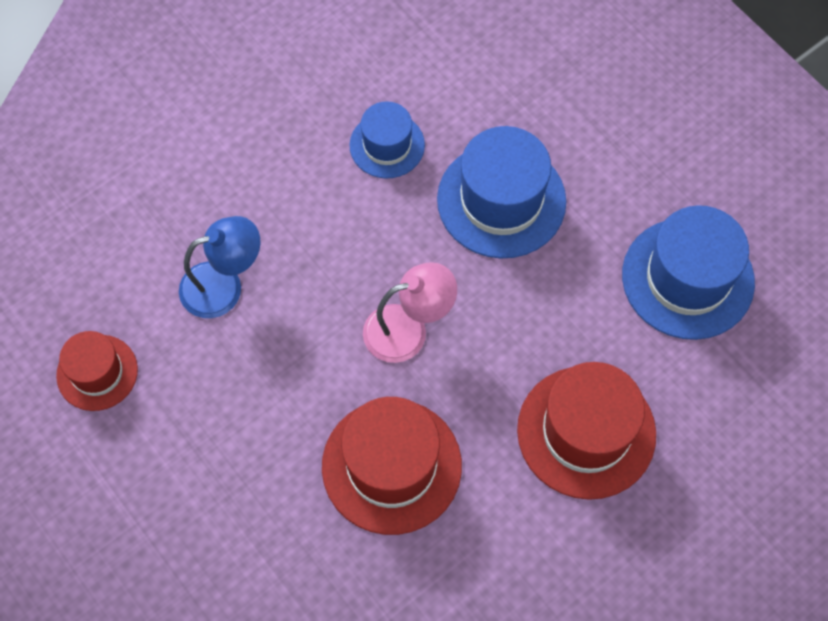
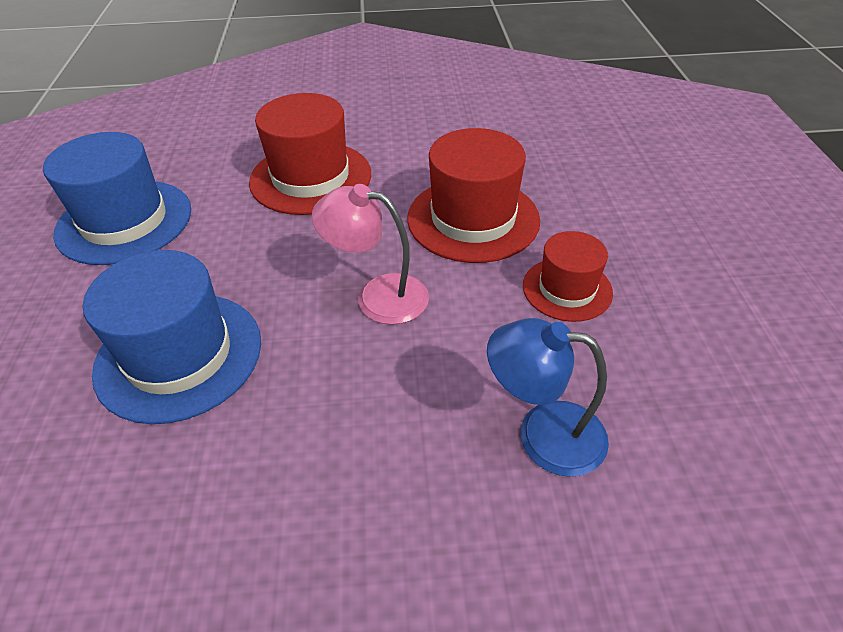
camera: 145 degrees left, 20 degrees down
red hat [56,331,138,411] -> red hat moved to [523,231,613,322]
blue hat [350,101,425,179] -> none

